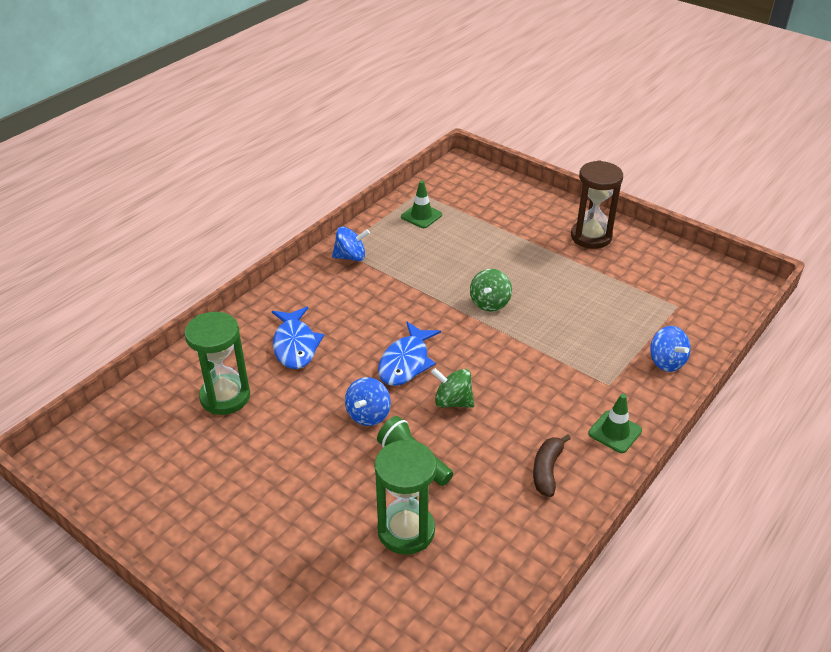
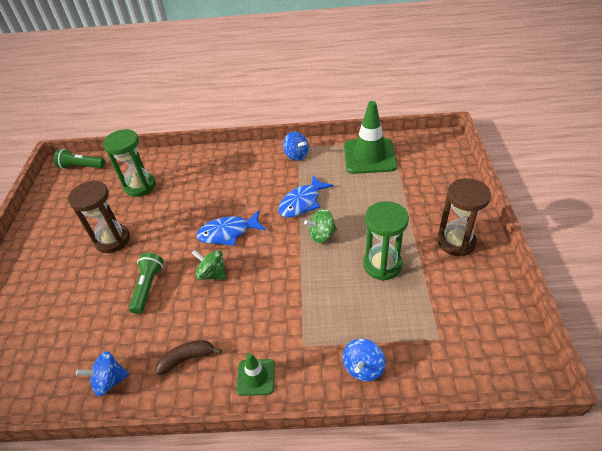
camera: 55 degrees right, 5 degrees up
blue fish [272,307,324,369] -> blue fish moved to [278,175,334,217]
blue spinning top [345,377,391,426] -> blue spinning top moved to [76,351,129,396]
green hourglass [374,440,437,555] -> green hourglass moved to [363,201,409,281]
green traffic cone [401,181,442,228] -> green traffic cone [344,101,397,174], size x1.96
green spinning top [431,368,474,408] -> green spinning top turned 45 degrees counterclockwise [192,250,226,280]
none -> green flashlight [54,149,105,169]
none -> brown hourglass [67,180,130,253]

